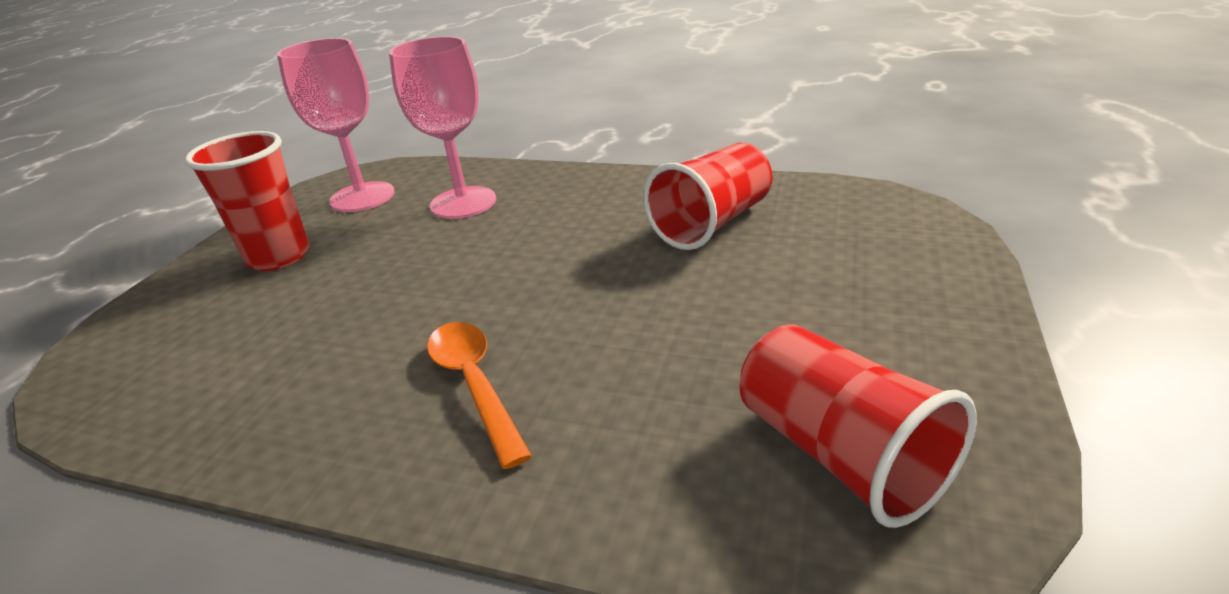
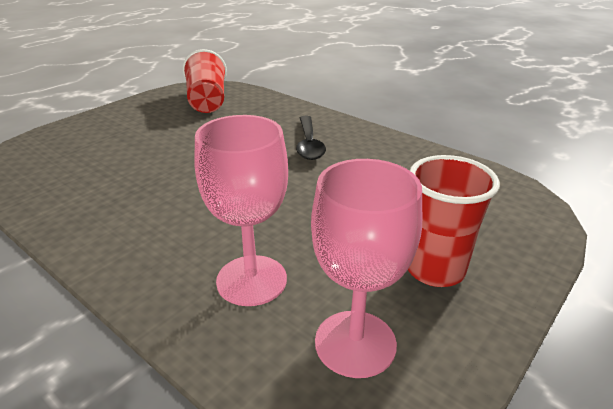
camera: 160 degrees left, 0 degrees up
orange spoon [427,322,532,469] -> black spoon [296,116,326,160]
red cup [643,143,772,250] -> none

